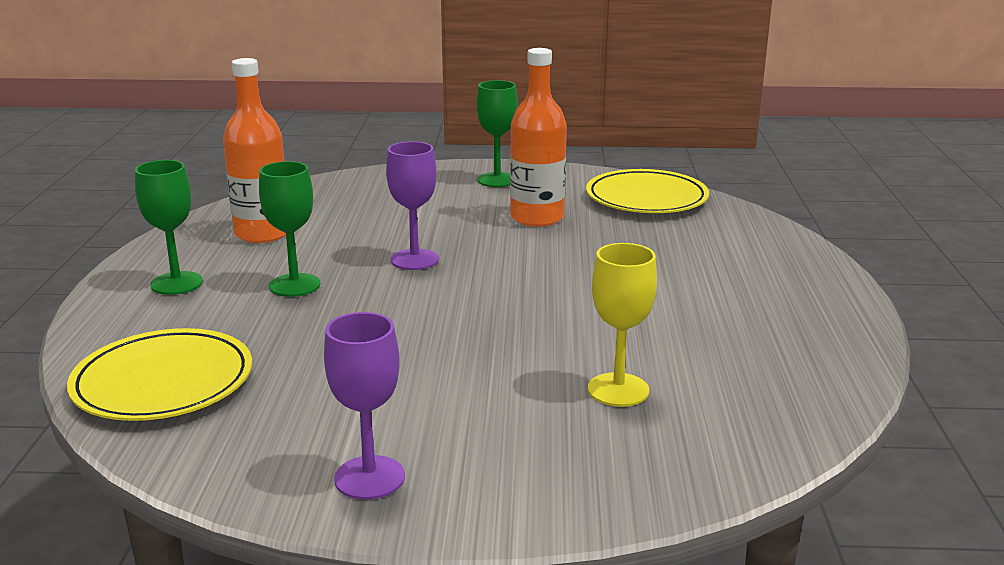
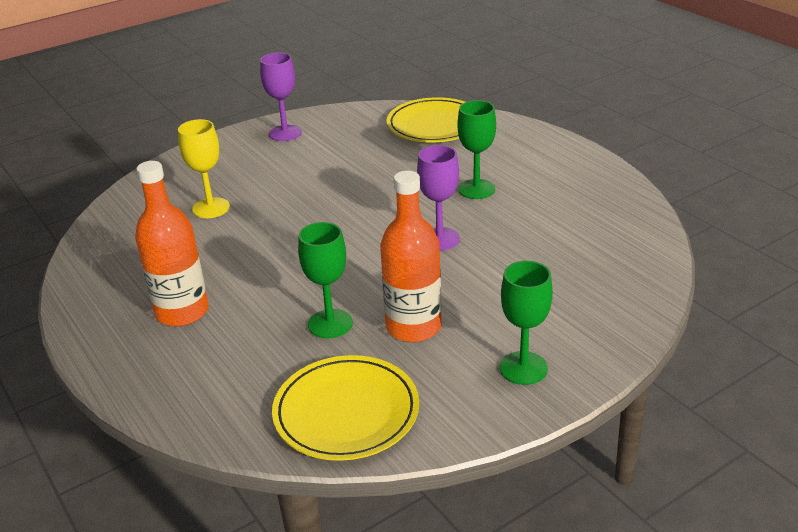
camera: 145 degrees right, 10 degrees up
green goblet [135,160,203,295] -> green goblet moved to [298,222,353,339]
orange bottle [223,58,286,243] -> orange bottle moved to [135,161,208,326]

